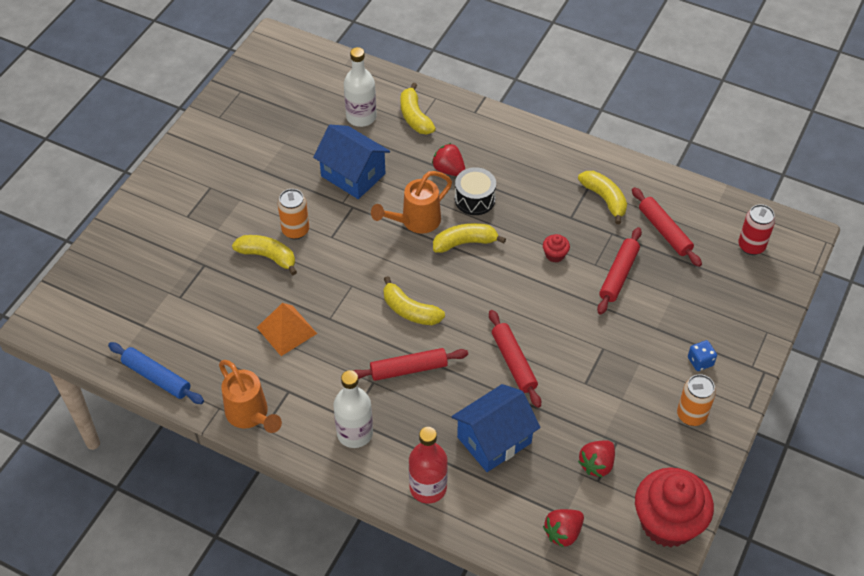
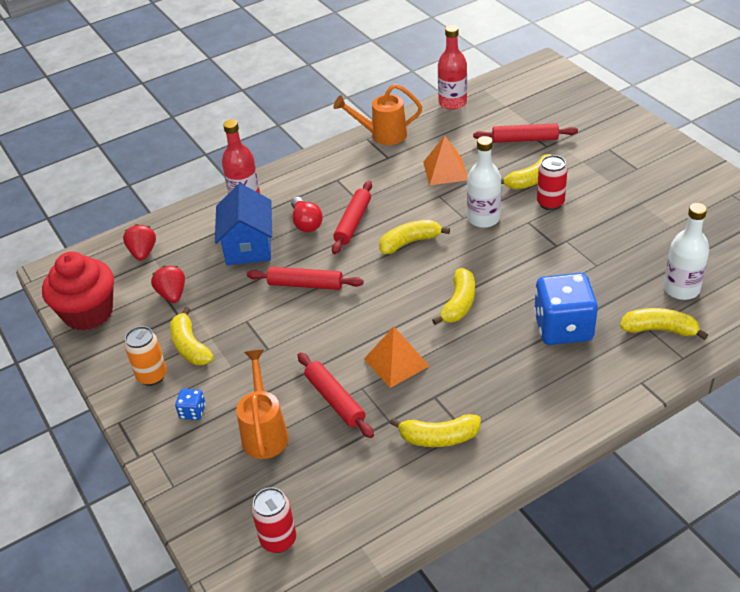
camera: 125 degrees right, 10 degrees down
blue rolling pin [108,342,204,404] -> red bottle [438,25,467,110]
orange can [278,189,309,239] -> red can [537,155,568,210]
blue house [313,125,390,199] -> none
white bottle [333,370,373,448] -> white bottle moved to [467,136,501,228]
orange watering can [371,171,452,234] -> orange watering can moved to [236,350,289,459]
red strawberry [432,143,465,176] -> blue dice [534,273,598,345]
black drum [455,167,496,215] -> none
red cupcake [543,234,570,263] -> orange pyramid [364,326,429,388]
red rolling pin [632,187,702,267] -> red rolling pin moved to [473,123,578,143]
none -> yellow banana [170,307,214,365]
none -> red light bulb [291,197,323,232]

